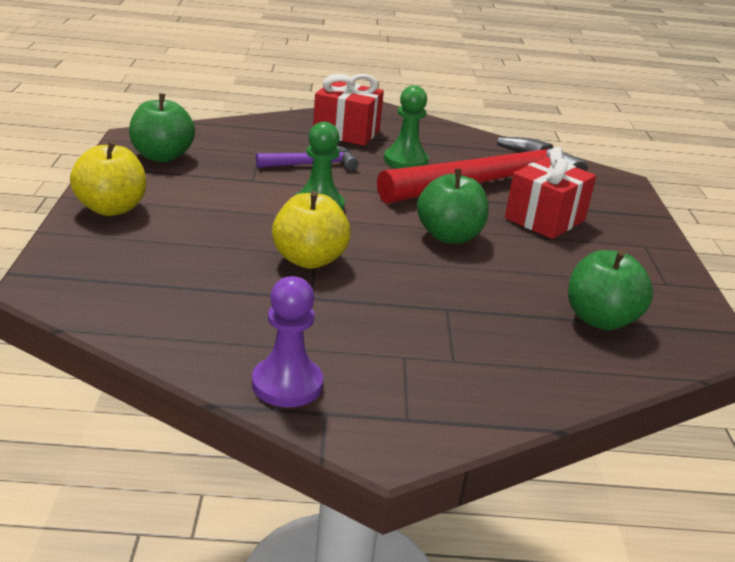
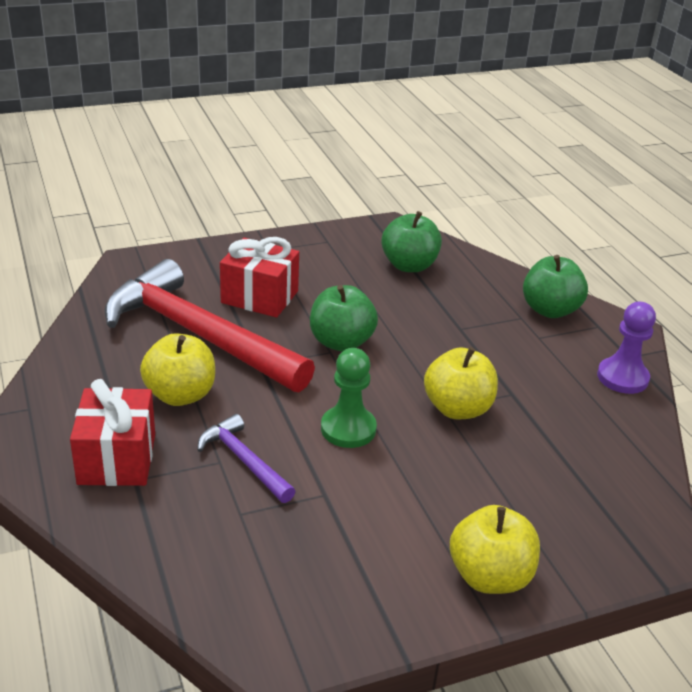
camera: 110 degrees left, 5 degrees up
green apple [129,93,195,162] -> green apple moved to [523,255,588,318]
green pawn [384,85,429,169] -> yellow apple [140,333,215,406]

